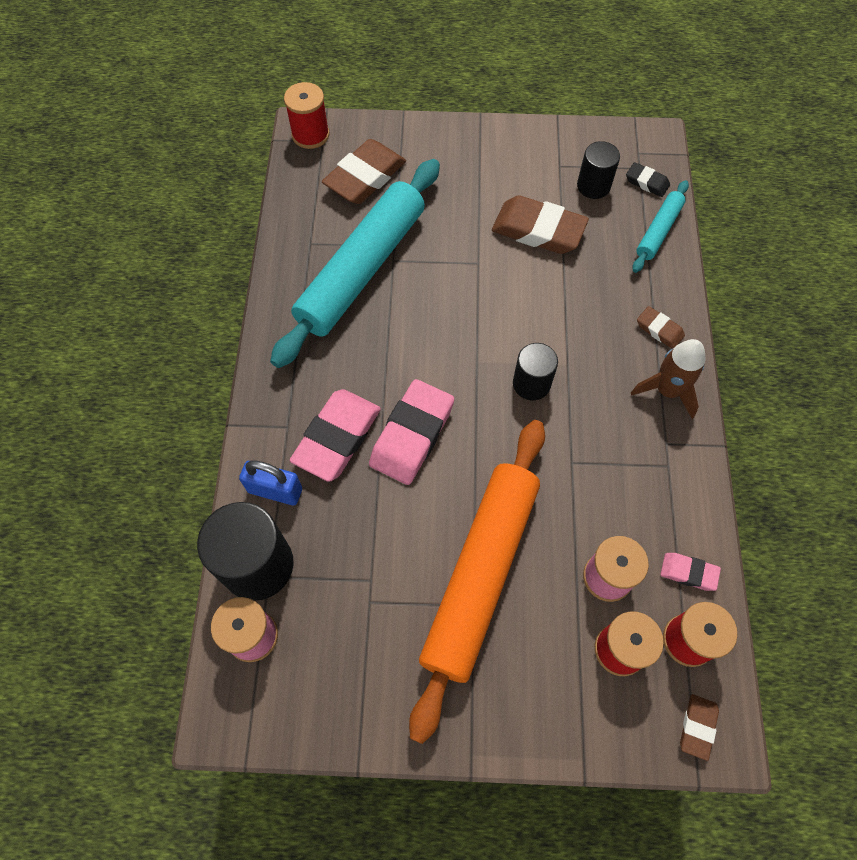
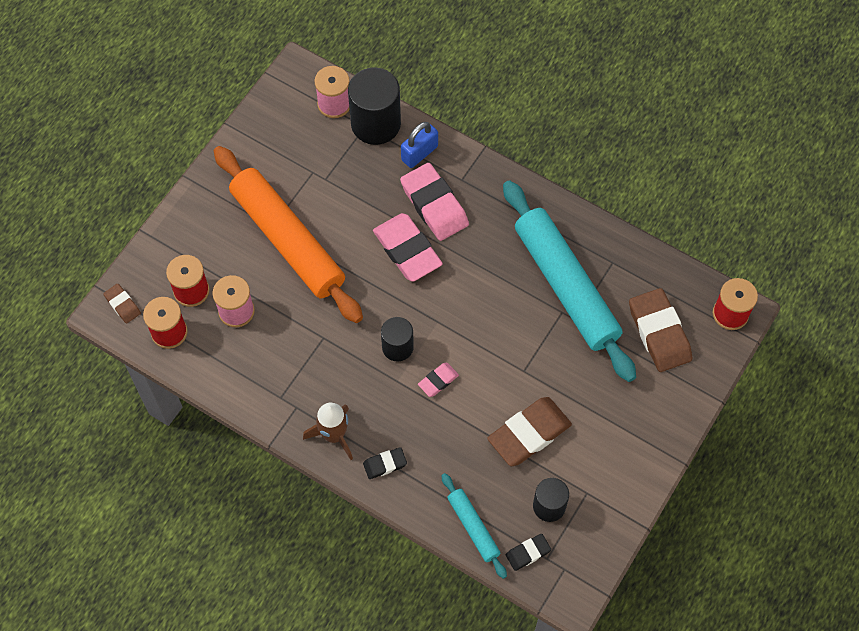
camera: 120 degrees right, 0 degrees up
brown eraser [637,306,685,349] -> black eraser [363,447,407,479]
pink eraser [660,553,721,591] -> pink eraser moved to [418,363,459,397]

